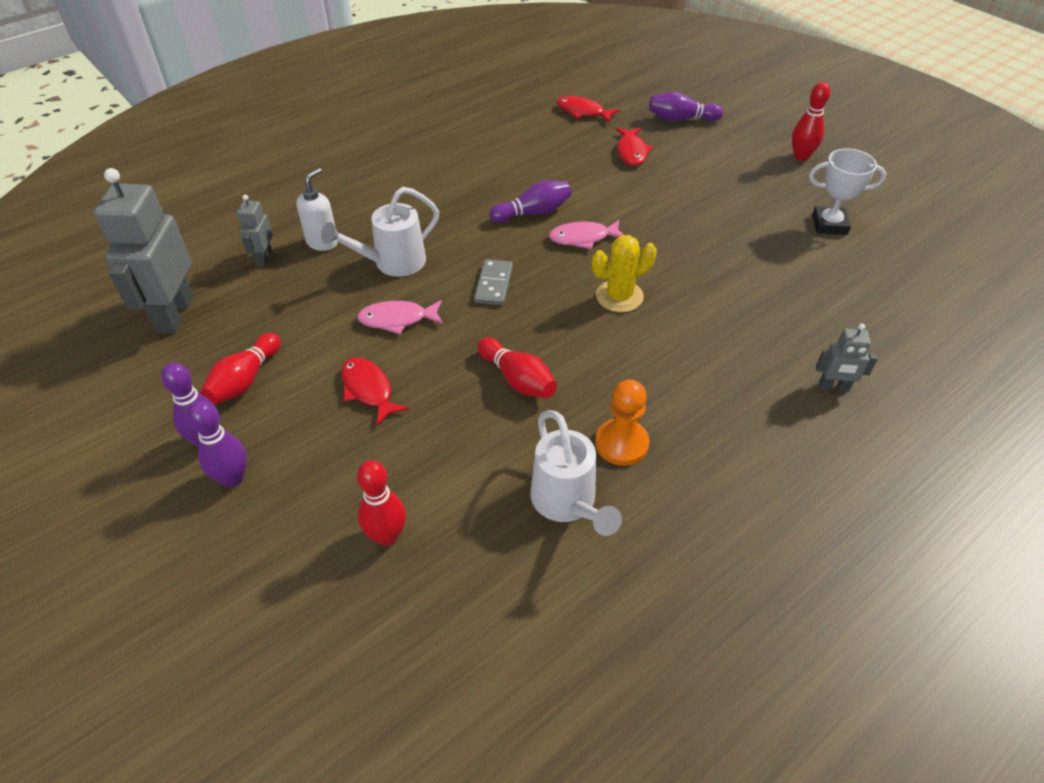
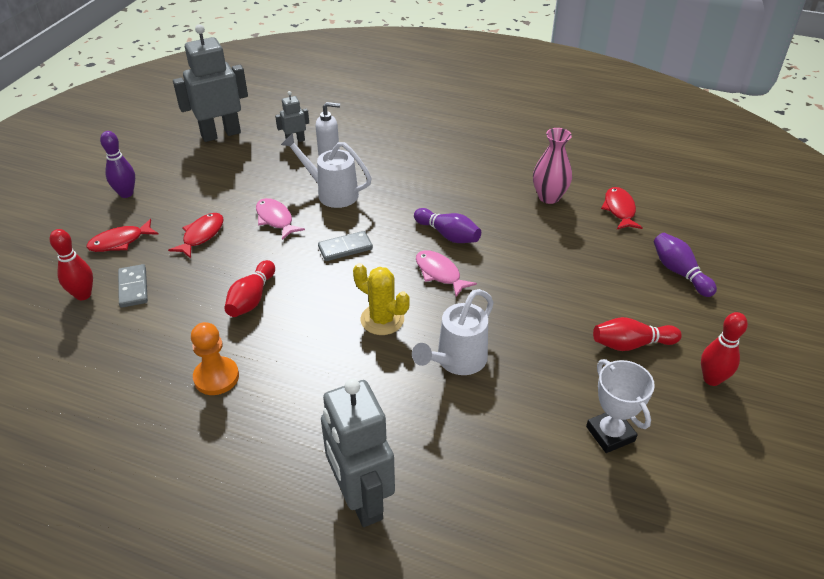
camera: 60 degrees right, 5 degrees down
purple bowling pin [187,401,247,487] -> none
red bowling pin [201,333,281,405] -> red bowling pin moved to [593,317,682,351]
white watering can [530,410,622,536] -> white watering can moved to [412,289,494,375]
red fish [615,128,653,166] -> red fish moved to [86,219,159,252]
grey robot [816,323,878,392] -> grey robot [321,379,395,527], size x2.08
none -> grey domino [118,264,148,308]
none -> pink vase [533,128,572,204]

